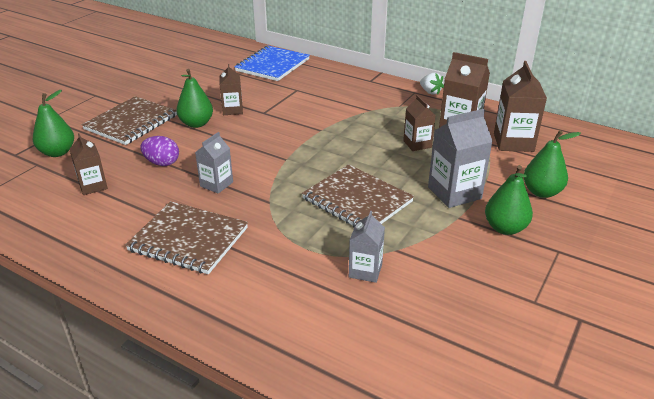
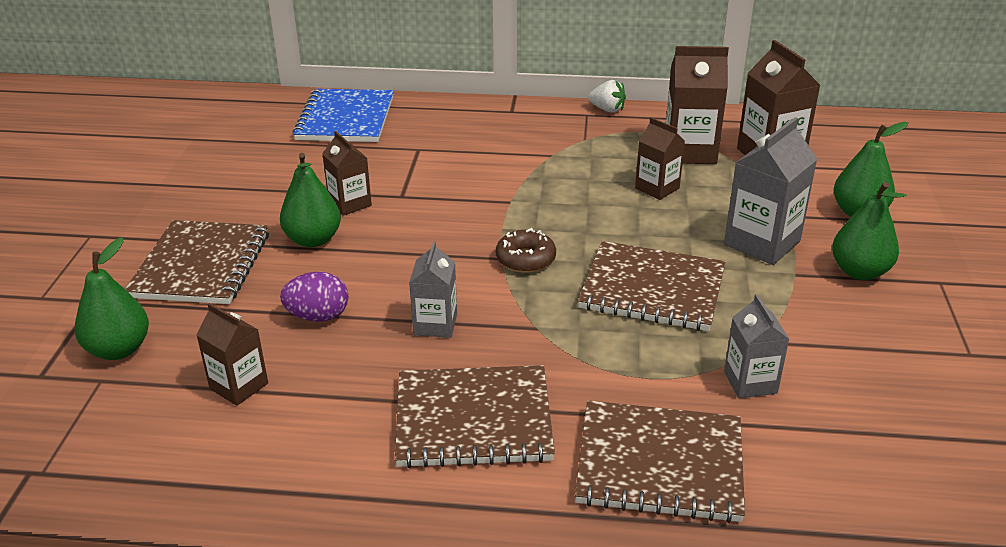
camera: 25 degrees left, 0 degrees up
none -> brown donut [496,228,556,273]
none -> brown notebook [575,401,745,523]

